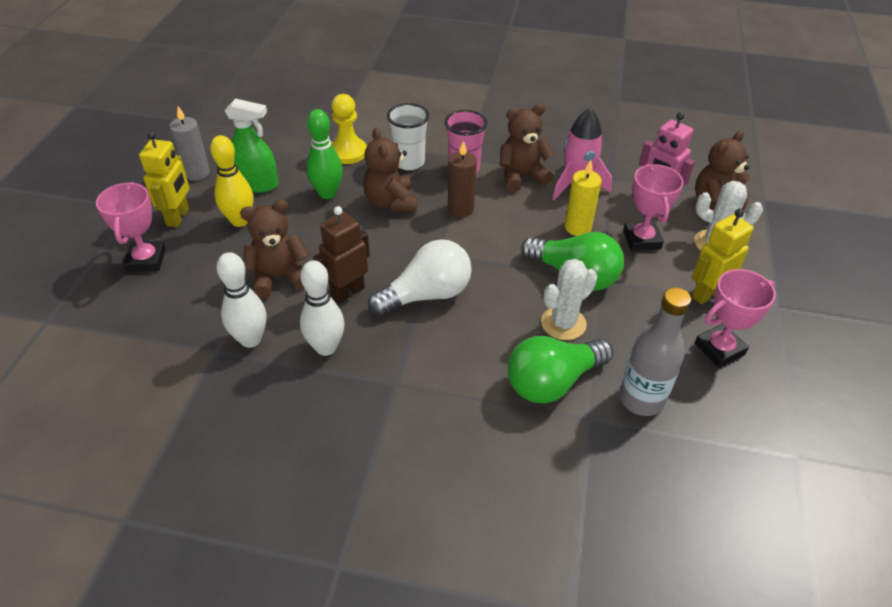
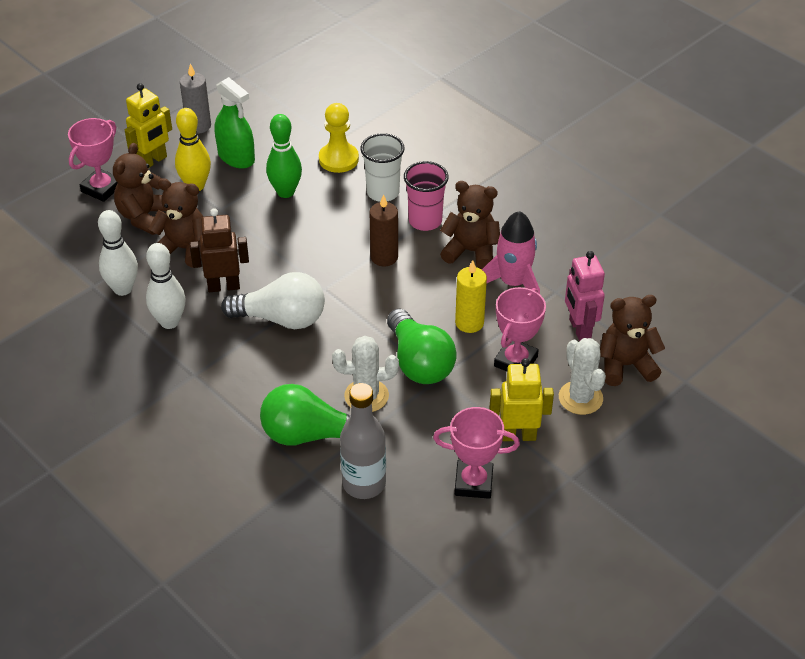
camera: 35 degrees right, 0 degrees up
brown teddy bear [363,128,417,212] -> brown teddy bear moved to [113,143,165,235]

